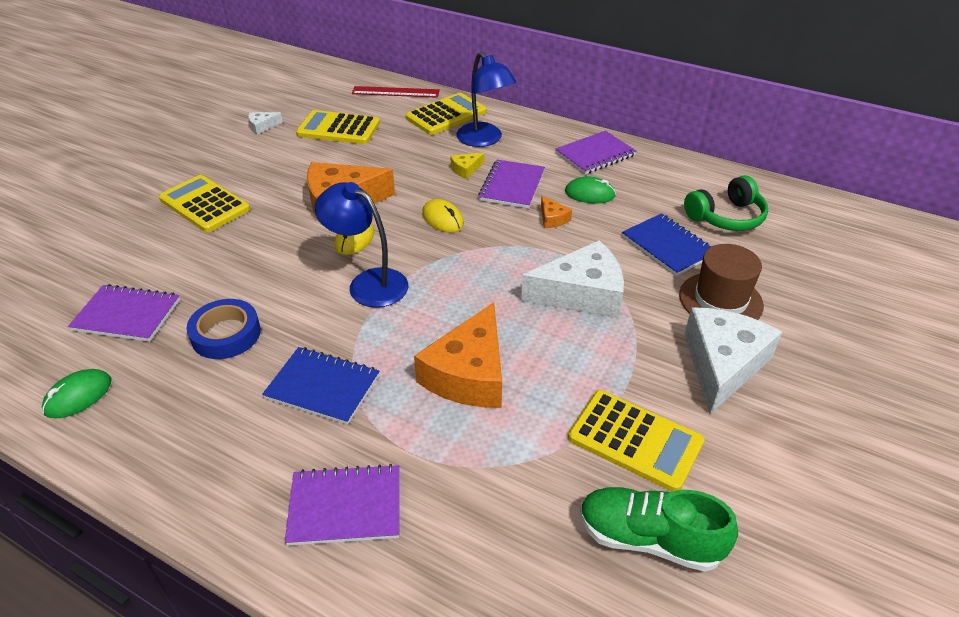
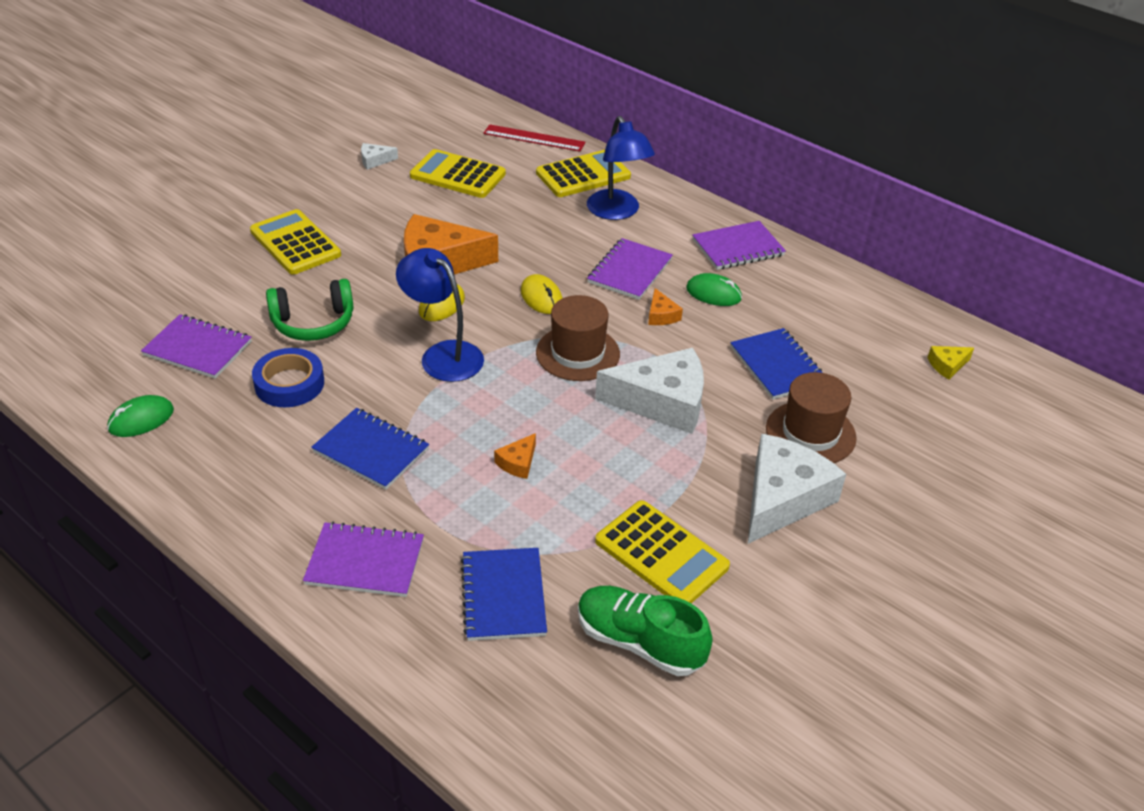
camera: 10 degrees right, 0 degrees up
orange cheese [414,302,502,408] -> orange cheese [494,433,536,479], size x0.43
yellow cheese [451,152,484,179] -> yellow cheese moved to [928,346,974,379]
green headphones [684,175,768,231] -> green headphones moved to [266,279,354,341]
none -> blue notebook [461,548,547,641]
none -> brown hat [536,295,620,381]

